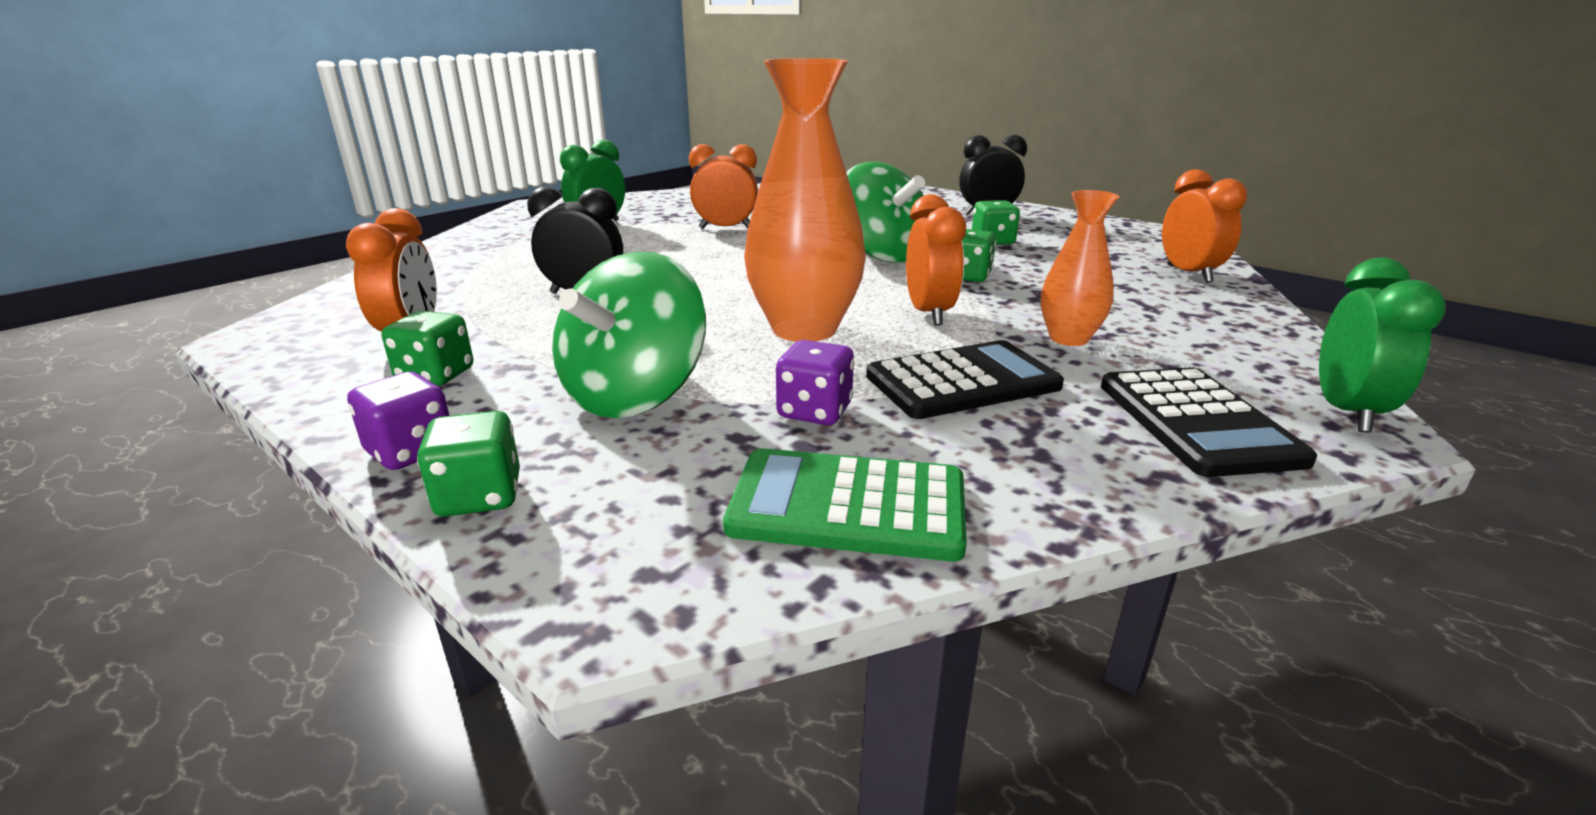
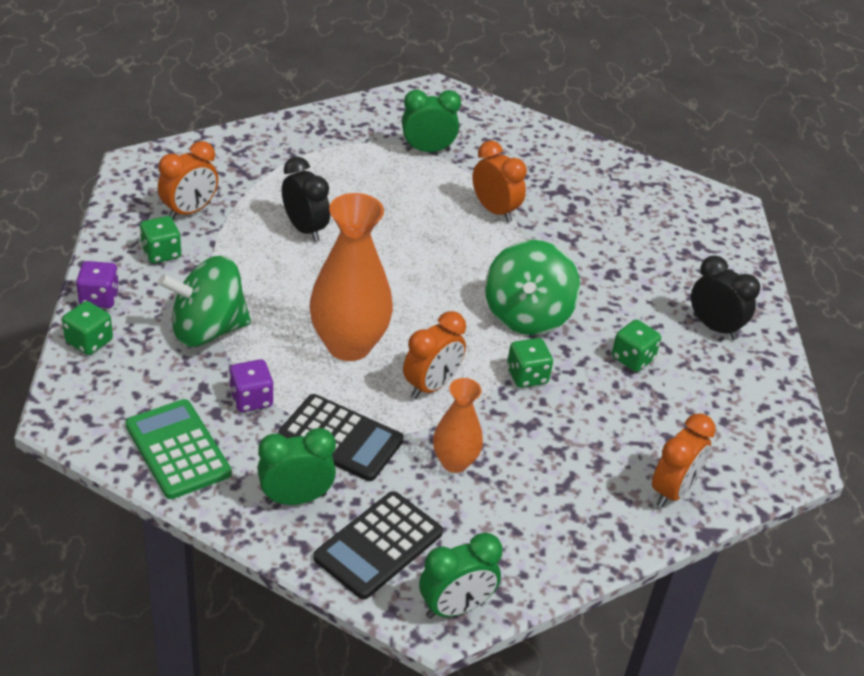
camera: 45 degrees right, 15 degrees up
none -> green clock [257,428,336,505]

